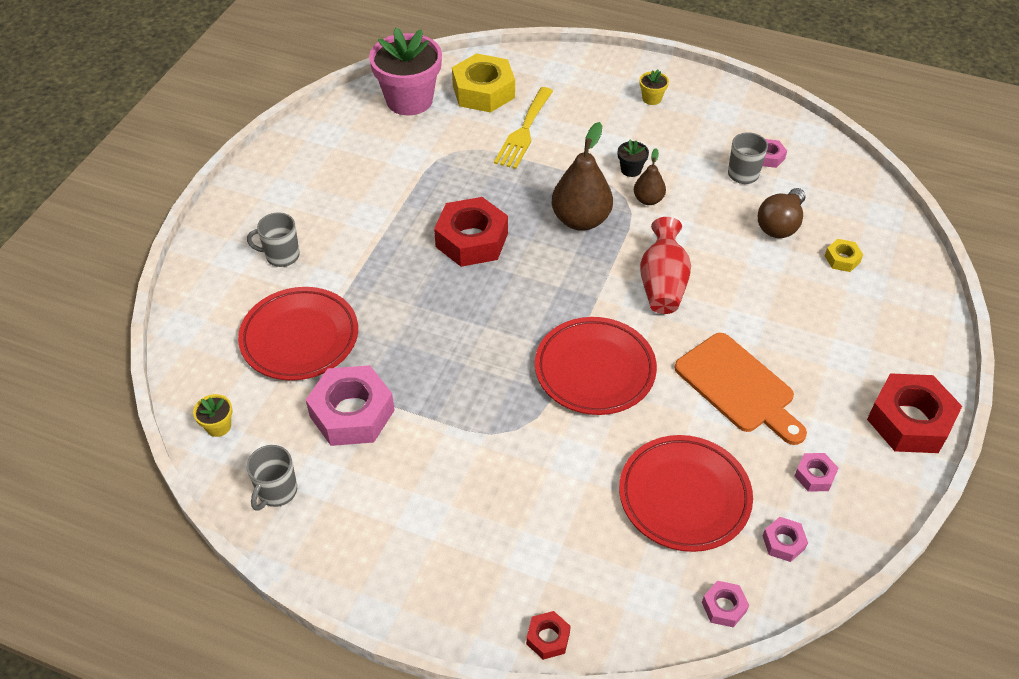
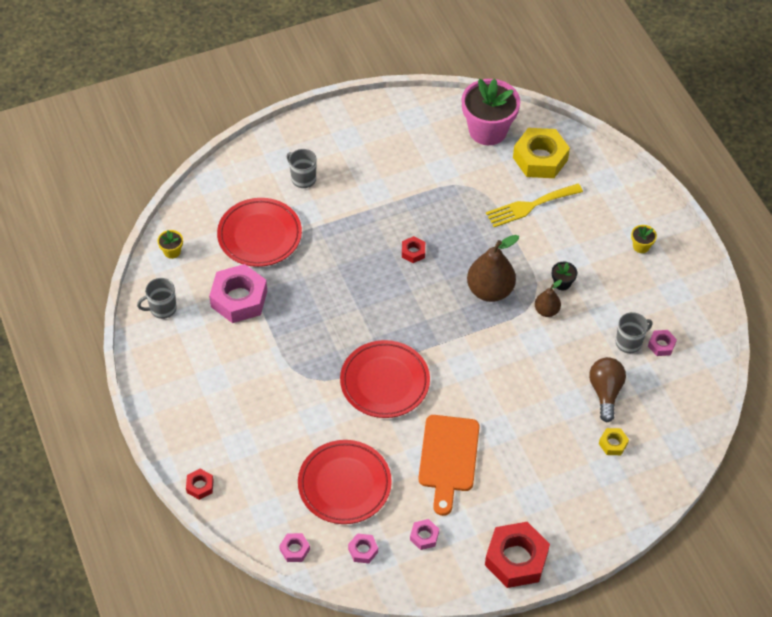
camera: 45 degrees right, 5 degrees up
red nut [434,197,508,267] -> red nut [402,236,425,263], size x0.47
red vase [640,217,691,314] -> none
brown light bulb [758,188,806,238] -> brown light bulb turned 105 degrees clockwise [589,357,626,422]

